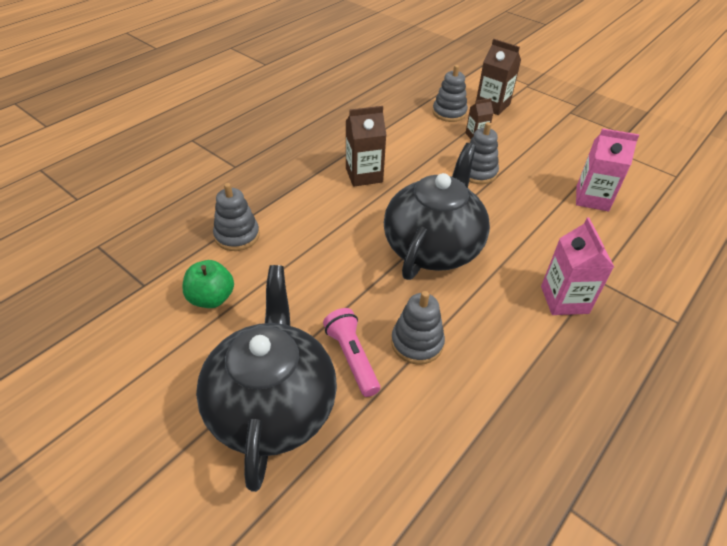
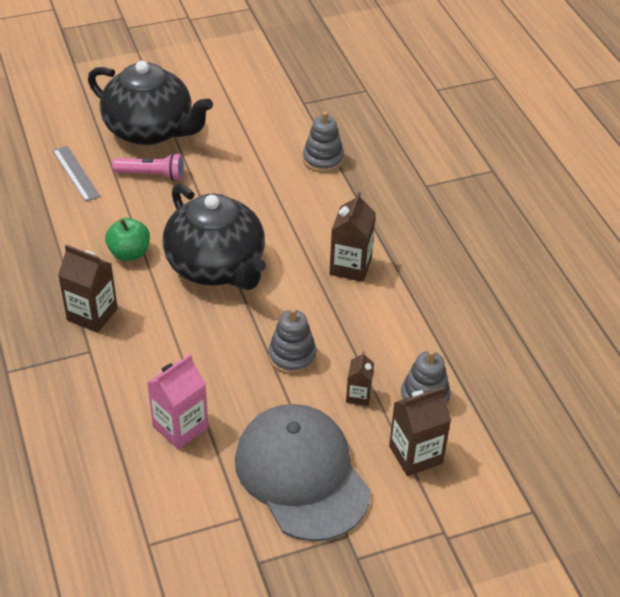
camera: 120 degrees right, 0 degrees up
green apple [182,260,234,308] -> green apple moved to [105,218,150,261]
grey stacking toy [391,291,445,365] -> none
pink carton [541,217,614,315] -> brown carton [58,245,118,333]
none -> grey ruler [53,146,101,202]
none -> grey cap [235,404,371,542]

